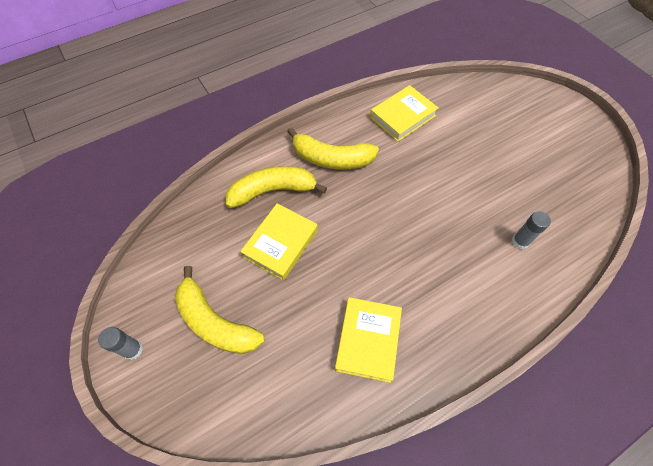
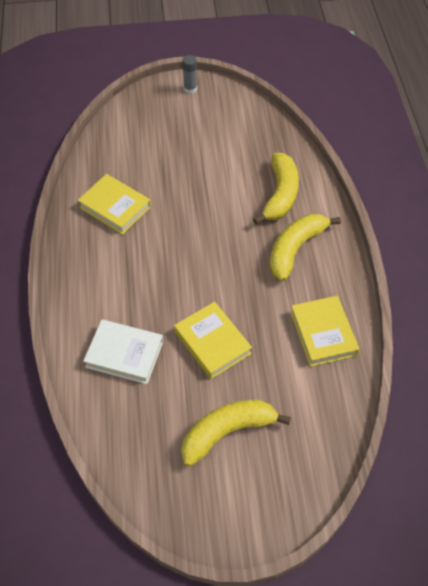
camera: 115 degrees right, 5 degrees down
yellow banana [175,266,264,354] -> yellow banana moved to [181,400,291,466]
yellow book [240,203,318,281] -> yellow book moved to [174,302,252,379]
grey glue stick [512,211,551,249] -> white book [83,319,163,384]

